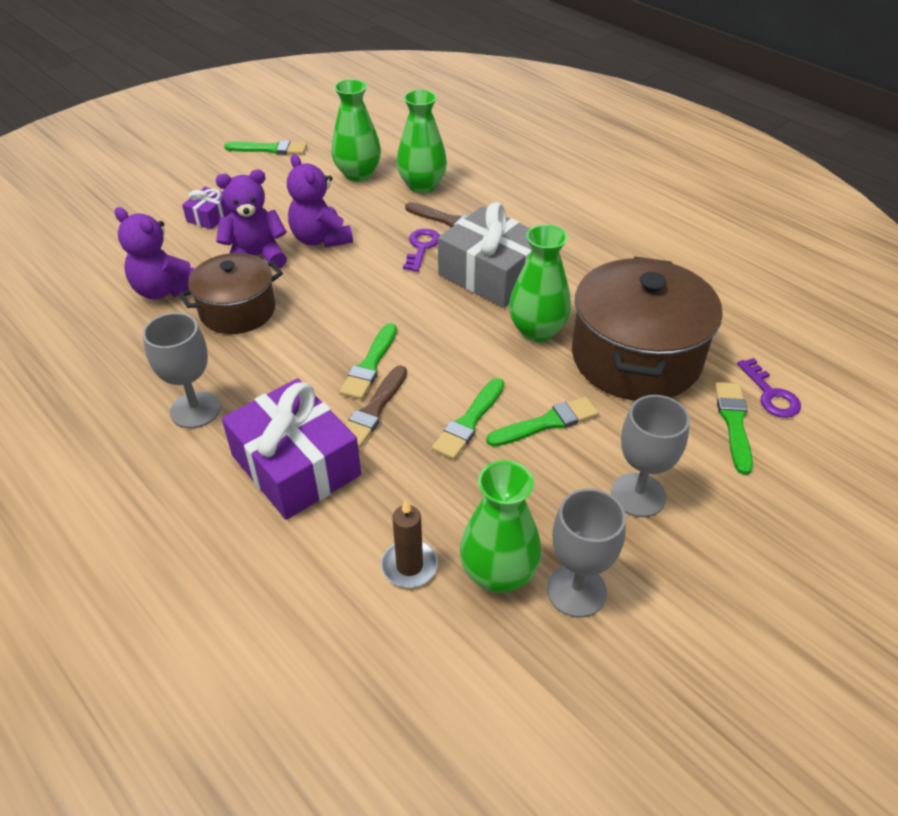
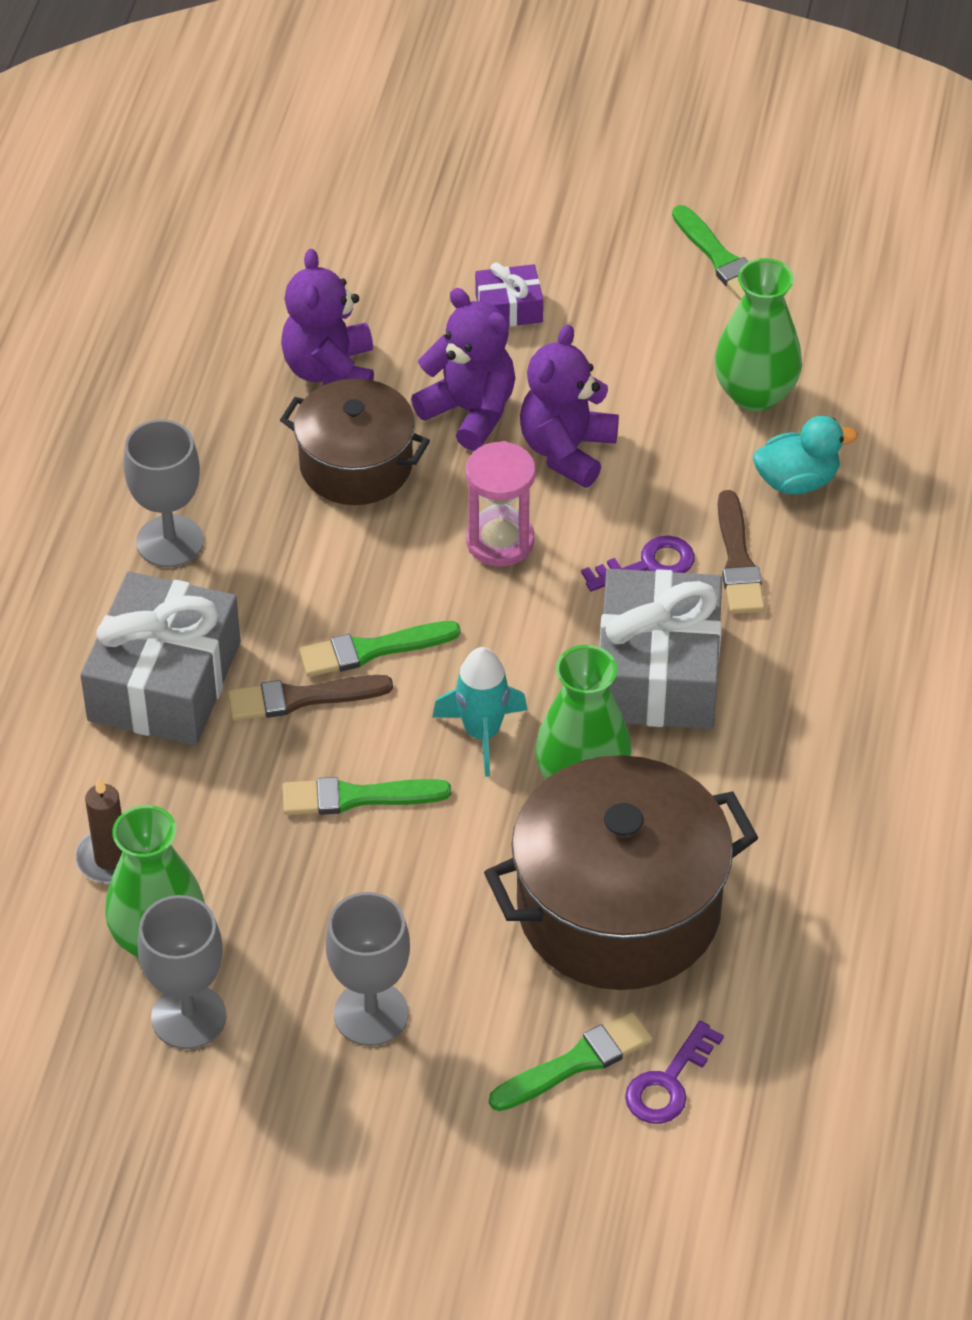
camera: 55 degrees right, 5 degrees up
purple gift [222,378,361,520] -> grey gift [80,572,241,745]
green vase [397,90,447,193] -> turquoise duck [753,416,858,495]
green brush [486,397,599,447] -> none
none -> turquoise rocket [432,647,527,777]
none -> pink hourglass [466,441,536,567]

